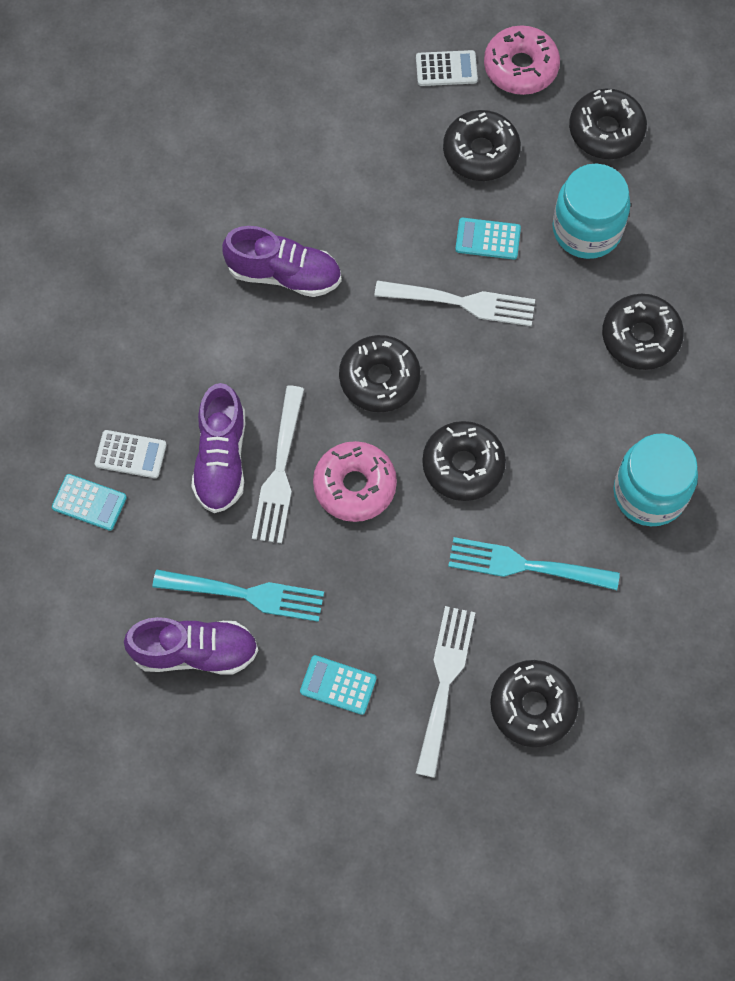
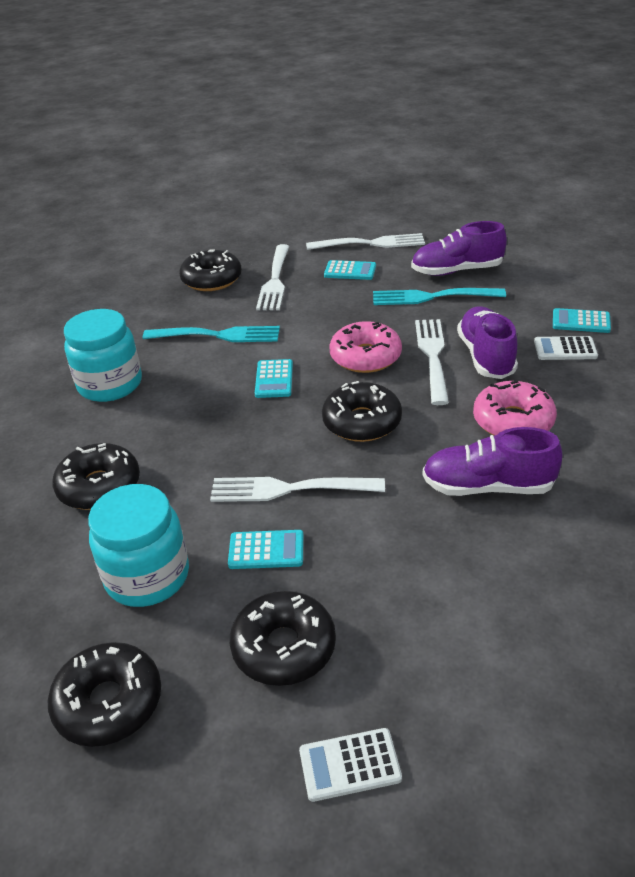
camera: 175 degrees right, 30 degrees down
black donut [422,421,506,501] -> turquoise calculator [255,359,293,398]
pink donut [484,25,560,95] -> pink donut moved to [473,380,557,436]
none -> white fork [306,233,425,250]

